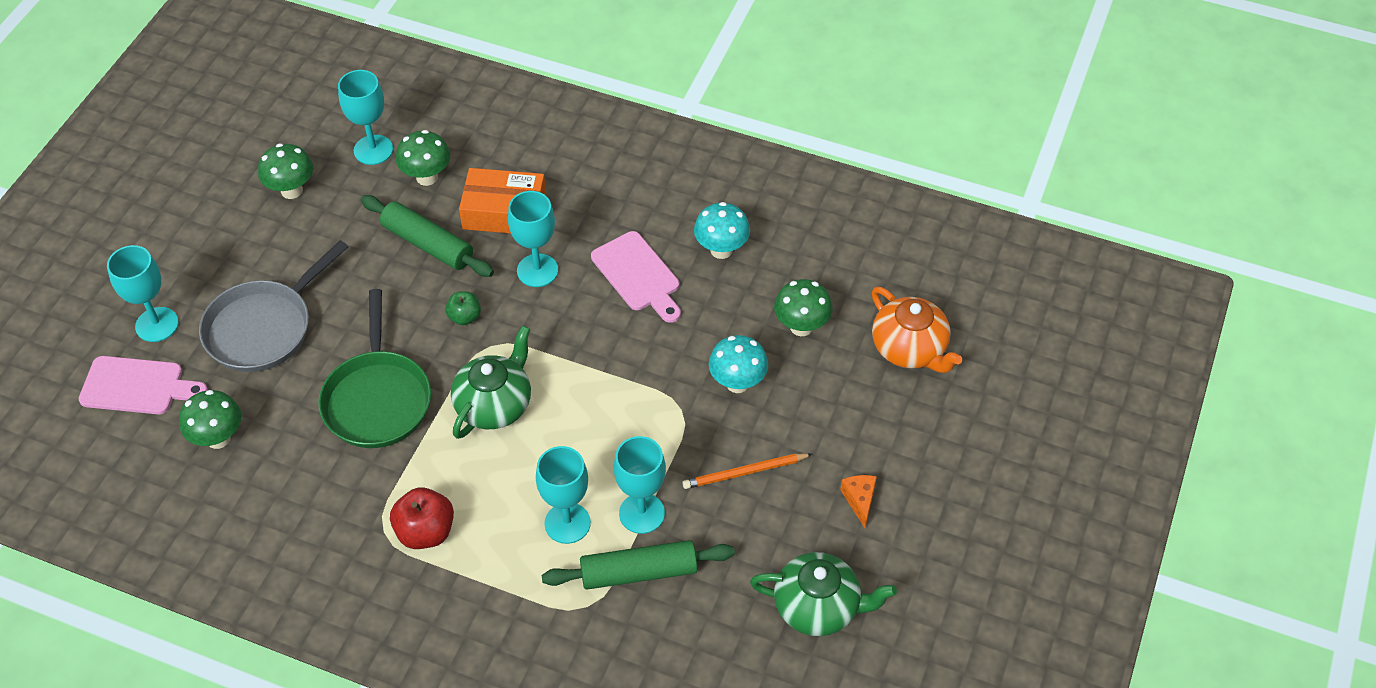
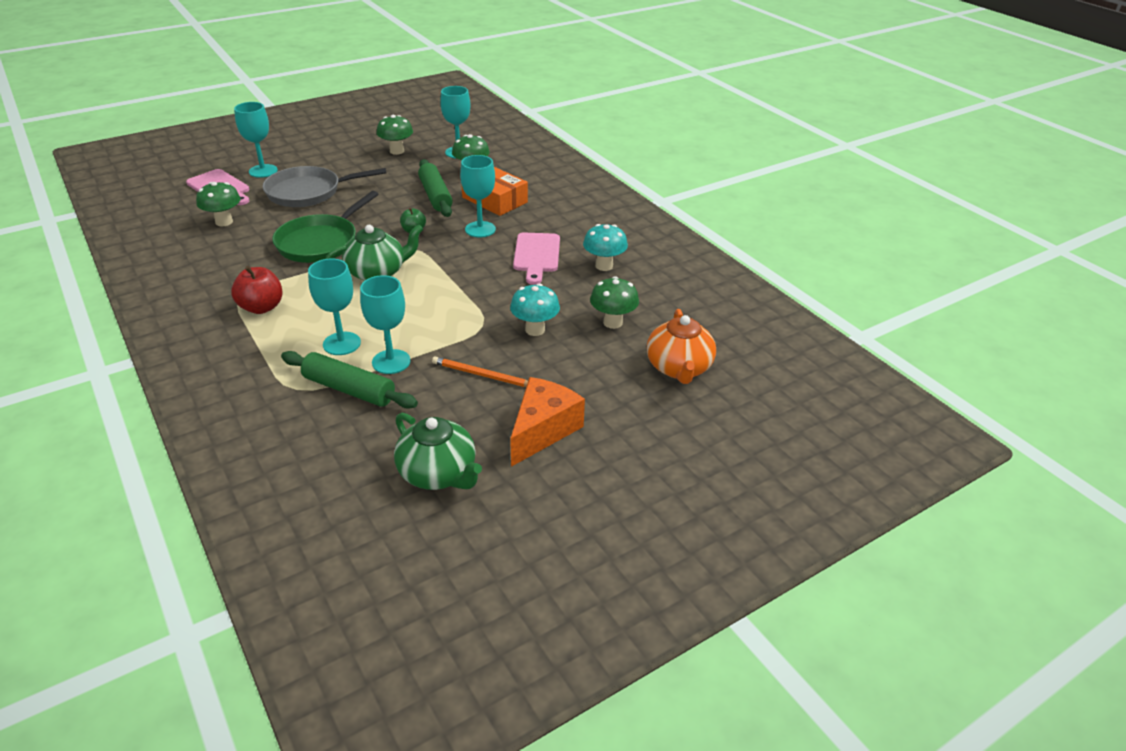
camera: 35 degrees right, 15 degrees down
orange cheese [840,475,877,528] -> orange cheese [510,377,585,467], size x2.00

